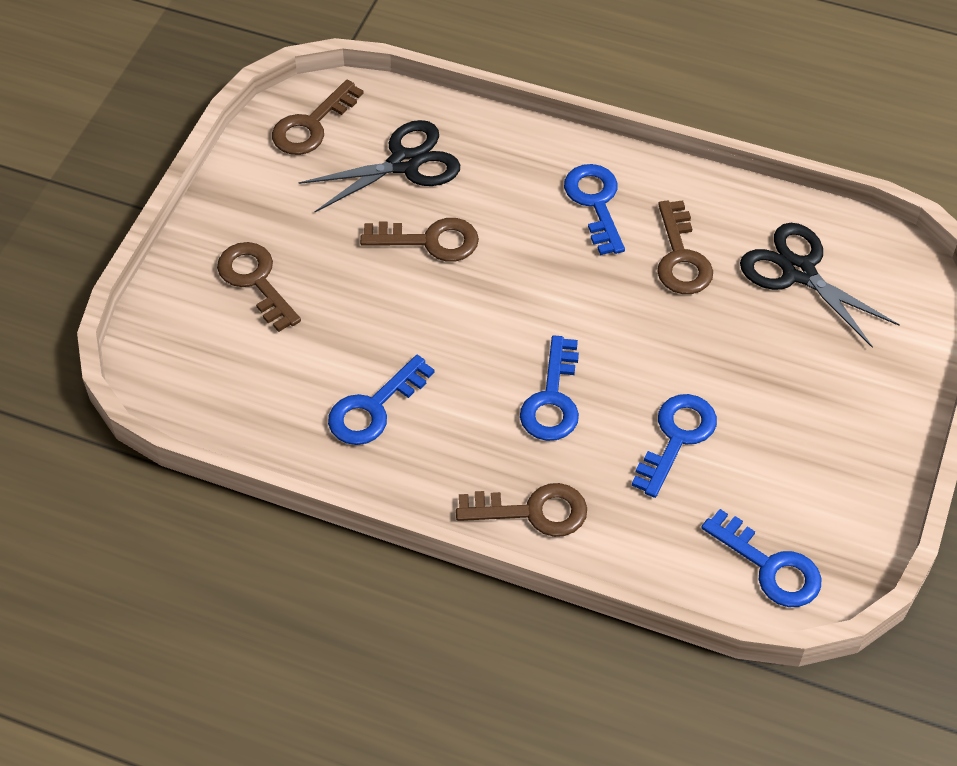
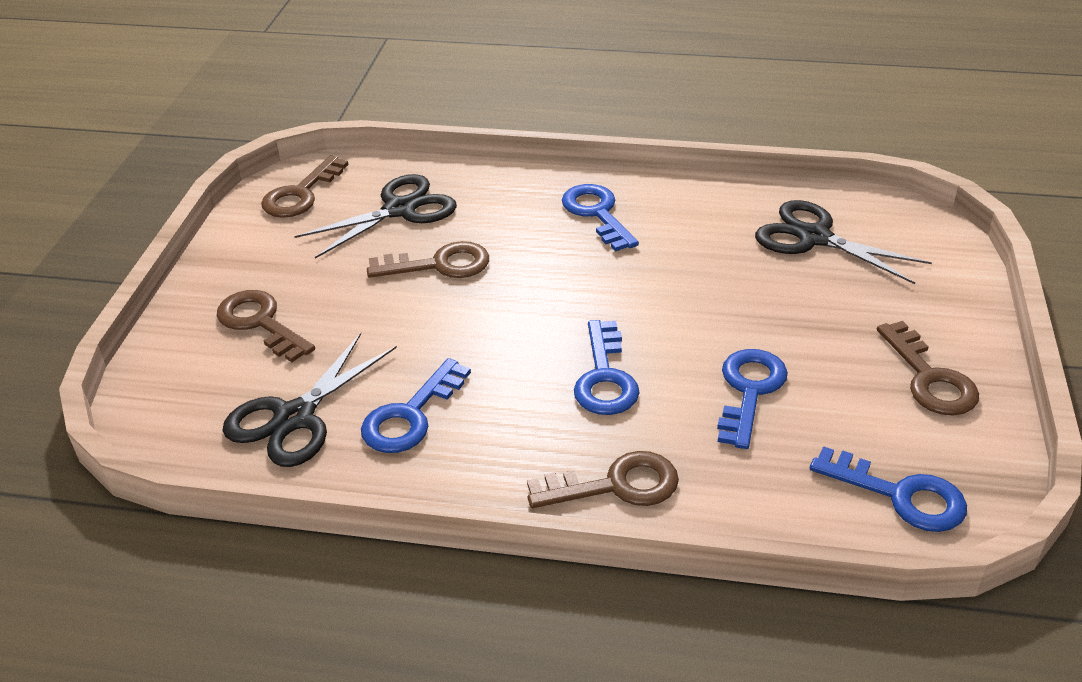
camera: 10 degrees left, 15 degrees down
brown key [657,200,713,294] -> brown key moved to [877,321,979,416]
none -> black scissors [222,333,397,467]

